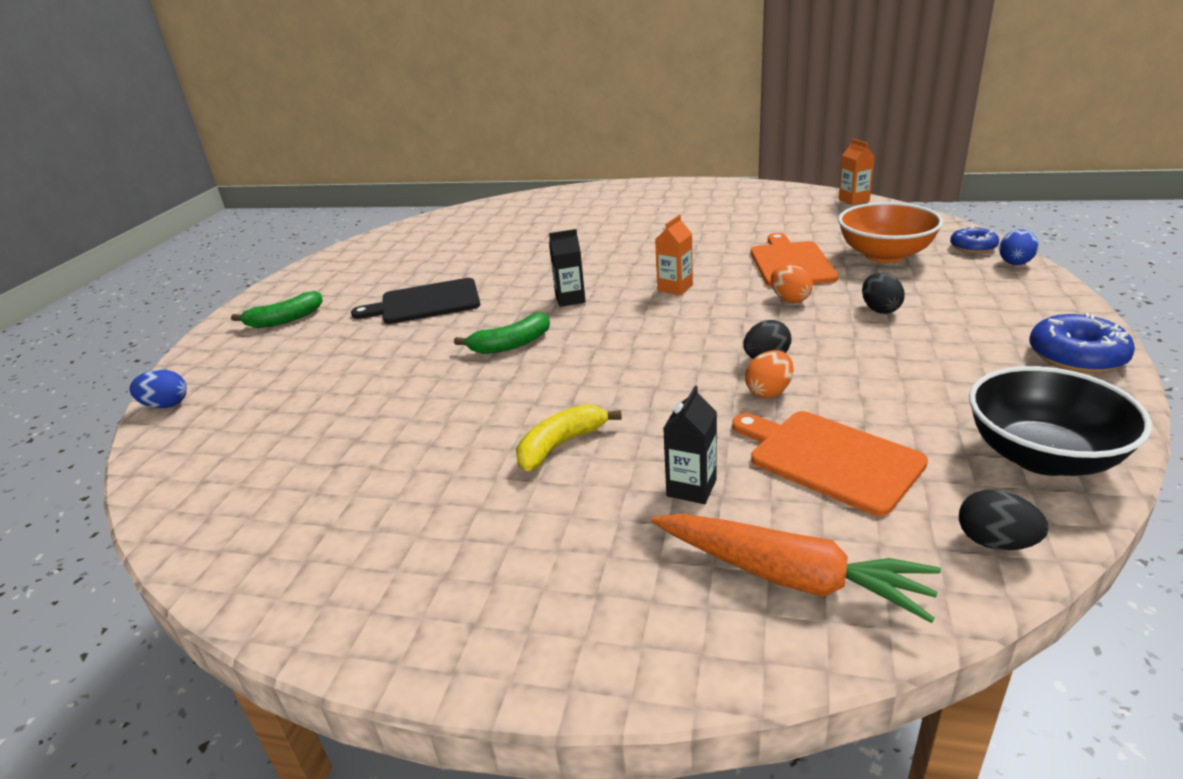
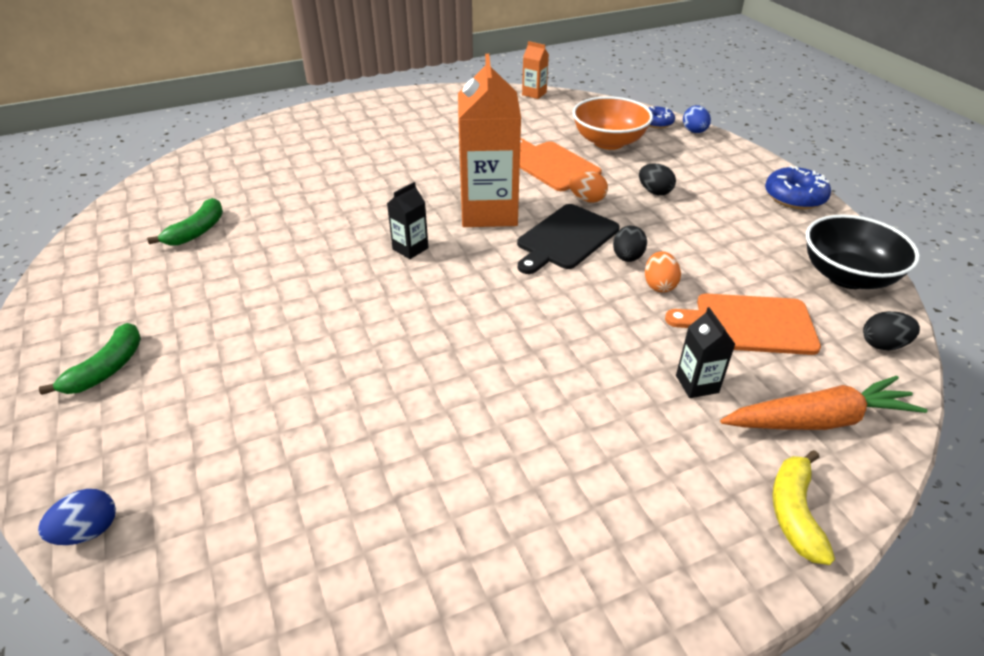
camera: 40 degrees left, 10 degrees up
black cutting board [351,278,480,324] -> black cutting board moved to [517,204,620,274]
green banana [454,312,550,354] -> green banana moved to [147,198,223,246]
yellow banana [516,404,622,472] -> yellow banana moved to [772,450,835,565]
orange carton [655,215,693,295] -> orange carton [458,54,521,227], size x2.25

